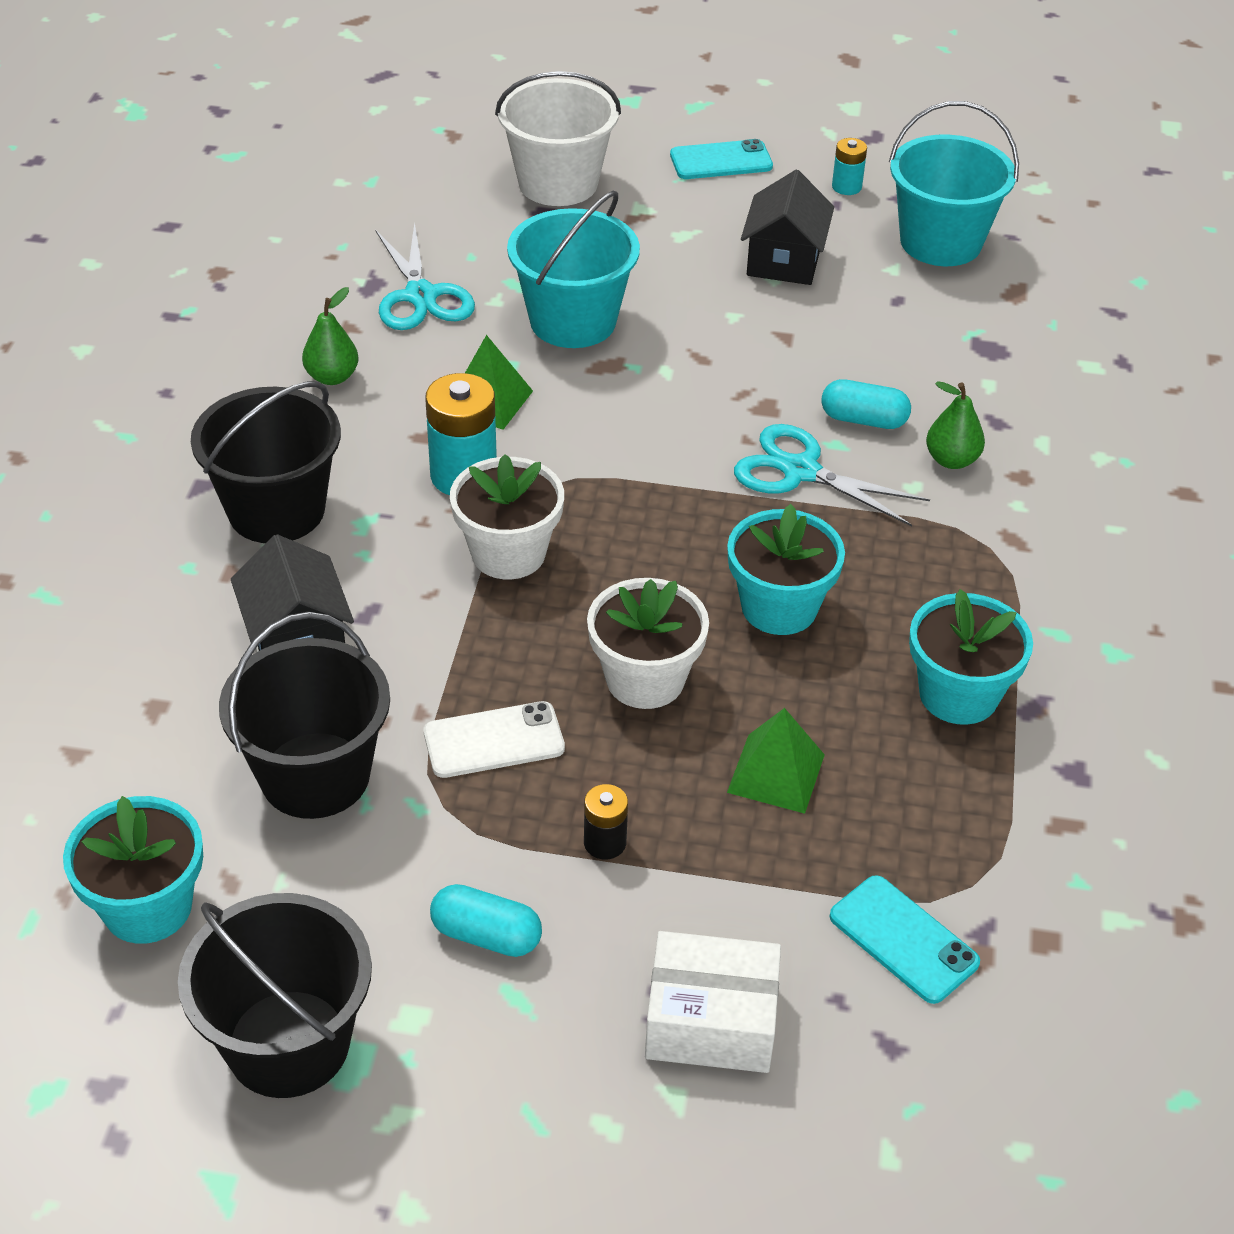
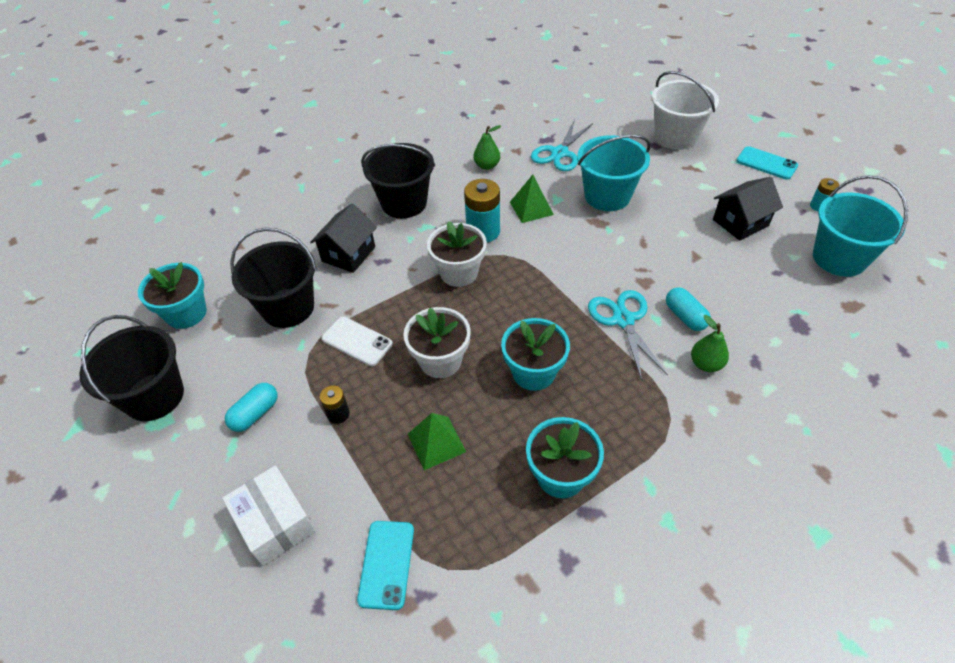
camera: 50 degrees right, 5 degrees up
turquoise capsule [430,884,542,957] -> turquoise capsule turned 60 degrees clockwise [225,383,278,432]

